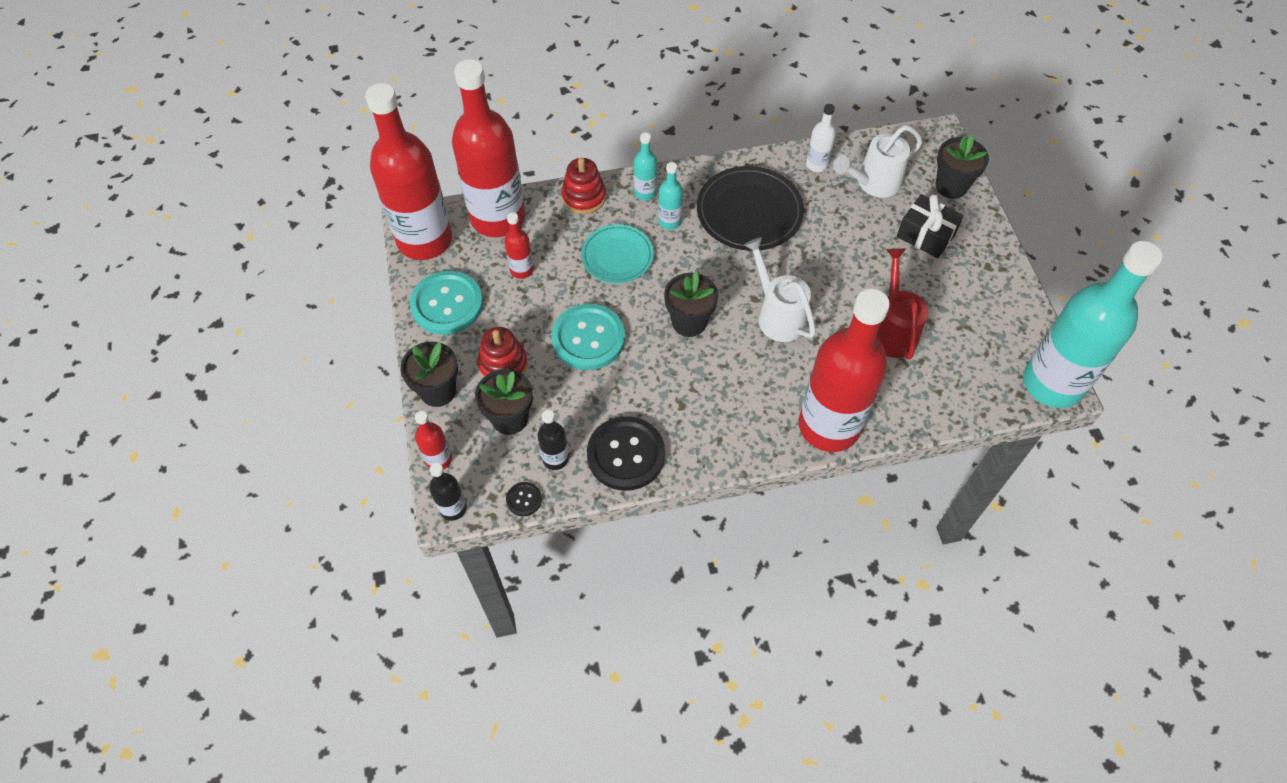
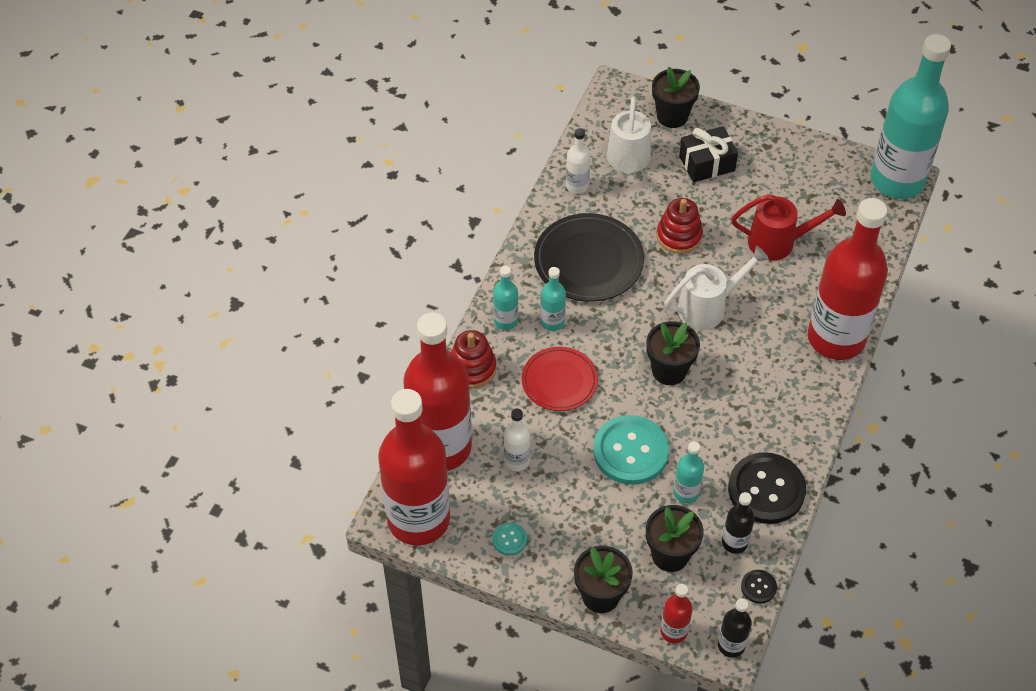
camera: 55 degrees left, 5 degrees down
turquoise button [410,271,483,335] -> turquoise button [492,523,527,555], size x0.44
red stacking toy [478,327,528,378] -> red stacking toy moved to [657,198,703,254]
red bottle [504,212,534,279] -> white bottle [504,409,530,471]
turquoise plate [581,224,654,283] -> red plate [522,347,598,411]
white watering can [744,237,816,342] -> white watering can turned 150 degrees clockwise [664,245,769,330]
red watering can [876,248,928,360] -> red watering can turned 150 degrees clockwise [731,194,846,261]
none -> turquoise bottle [673,441,704,504]

